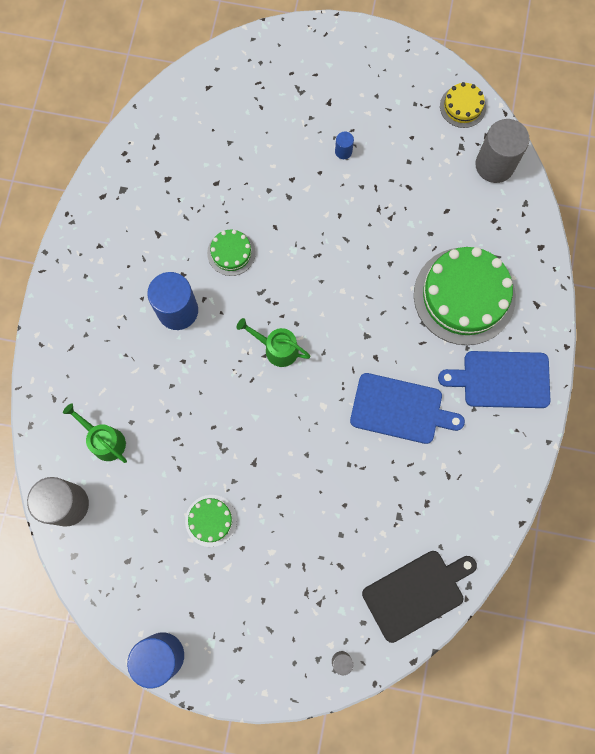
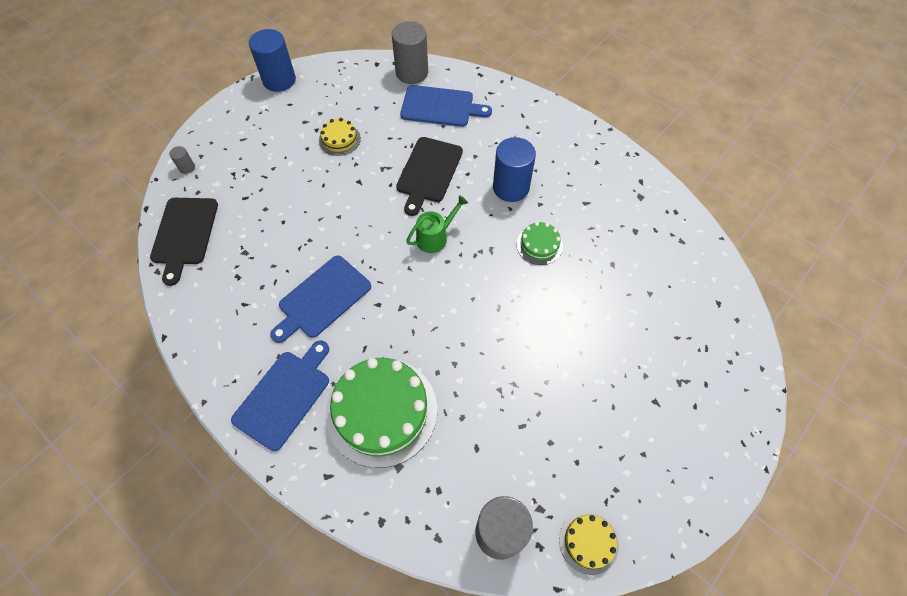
camera: 120 degrees right, 15 degrees down
green watering can [63,403,127,463] -> blue cutting board [400,85,492,127]
green cake [185,495,237,547] -> yellow cake [319,118,361,156]
blue cylinder [335,132,354,159] -> none
none -> black cutting board [396,137,463,216]

